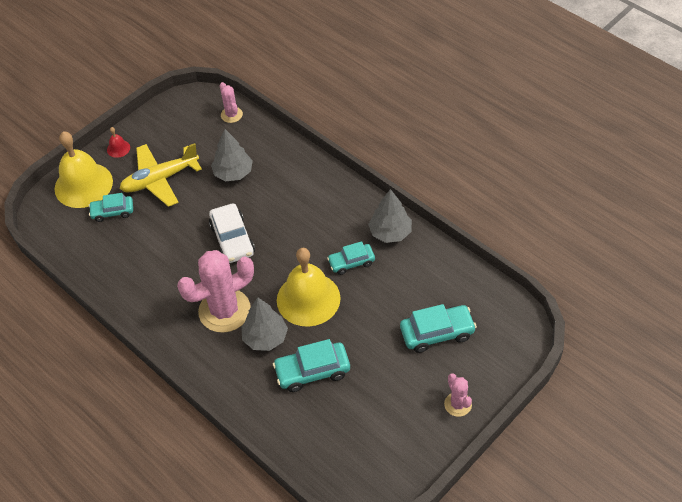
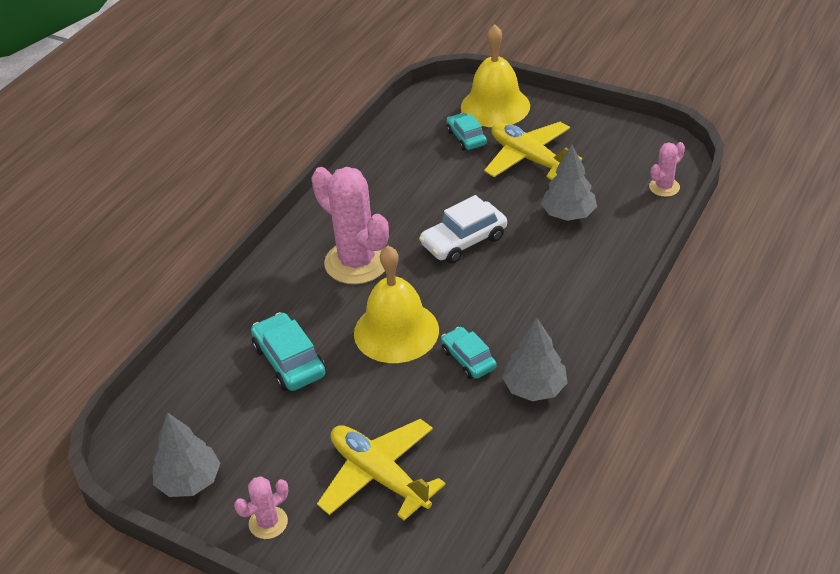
camera: 75 degrees right, 10 degrees down
red bell [107,127,130,158] -> none
grey tree [241,297,288,351] -> grey tree moved to [153,412,220,497]
turquoise car [400,304,477,353] -> yellow plane [317,419,446,520]

